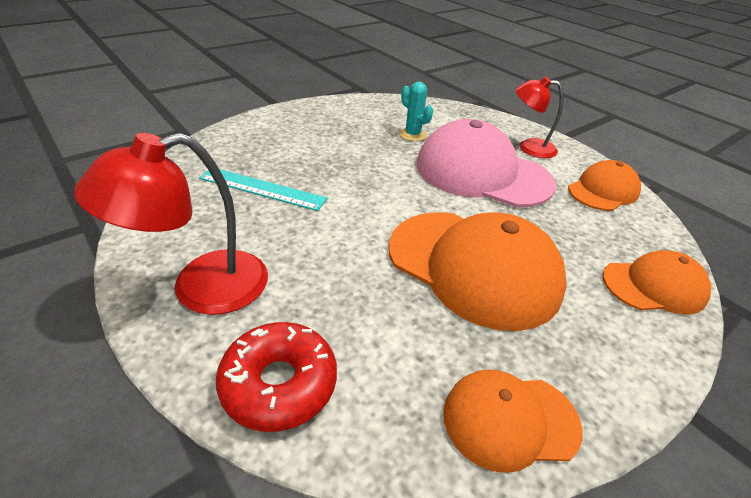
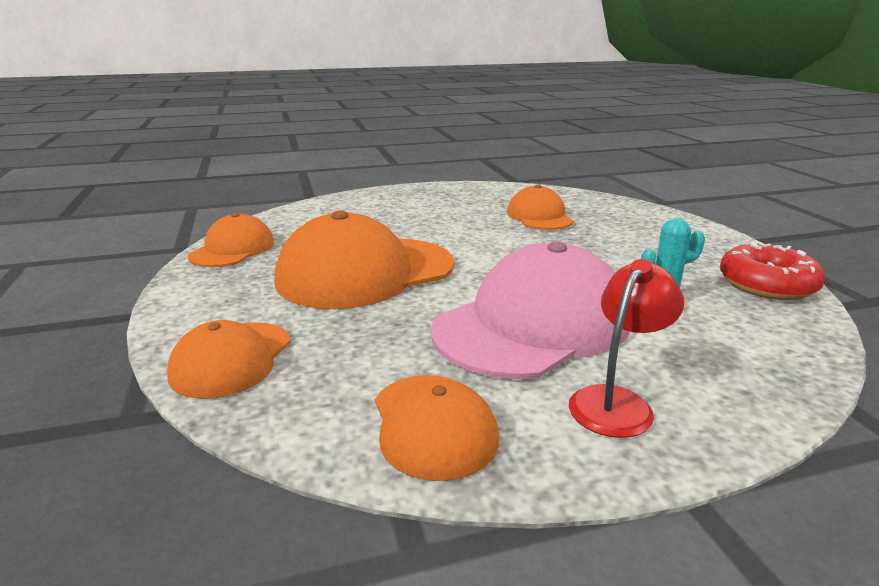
camera: 115 degrees right, 15 degrees down
red lamp [74,133,268,315] -> none
turquoise ruler [199,169,328,211] -> orange cap [507,185,574,230]
red donut [216,322,337,432] -> red donut moved to [720,241,825,300]

